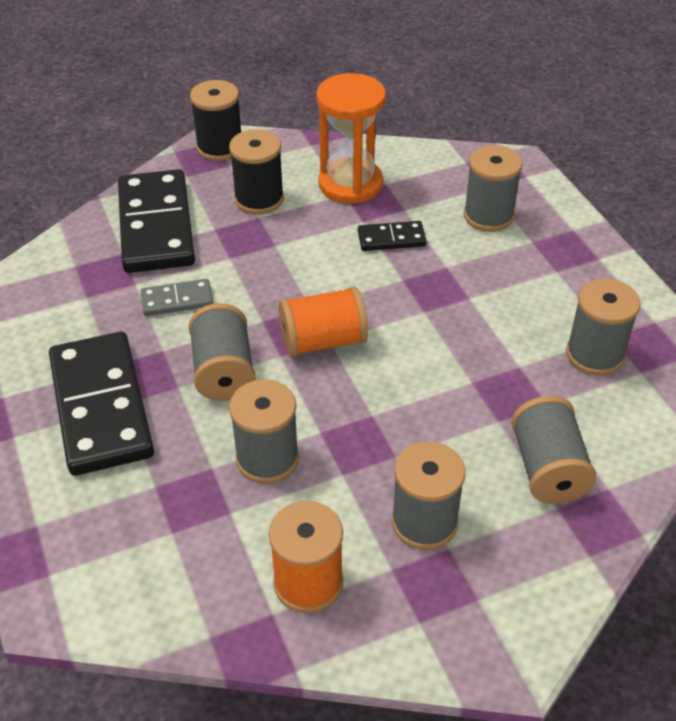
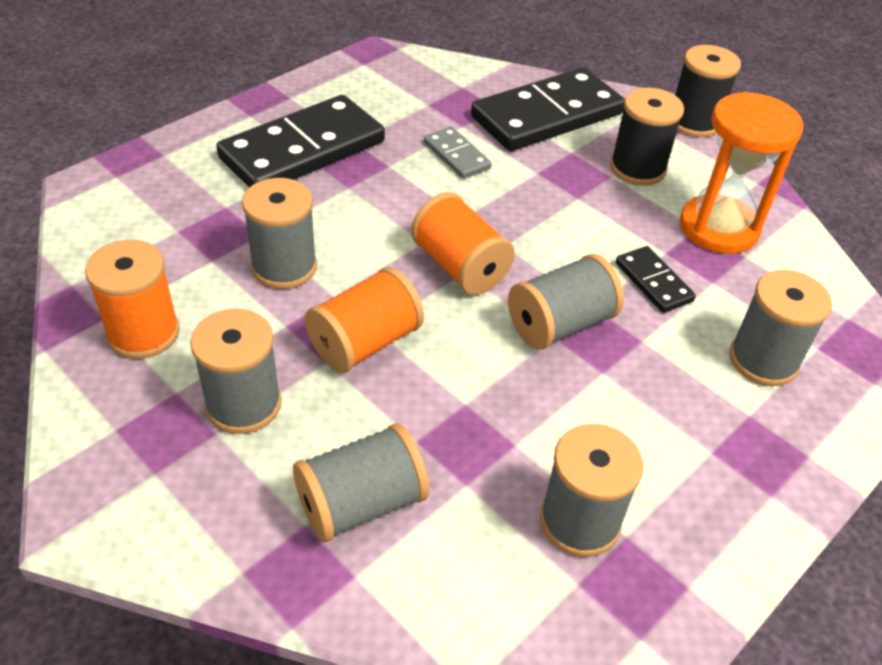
camera: 65 degrees right, 0 degrees up
grey spool [189,303,256,401] -> grey spool moved to [508,254,624,349]
none -> orange spool [305,267,424,373]

